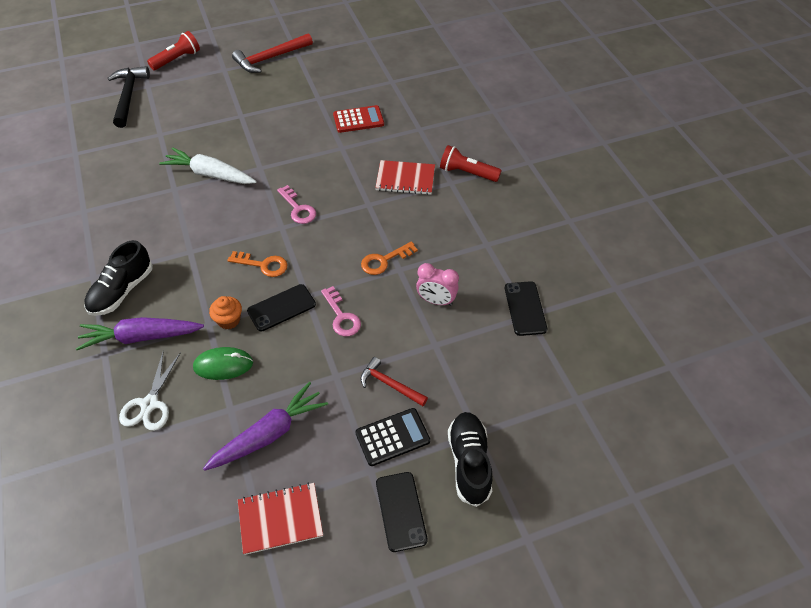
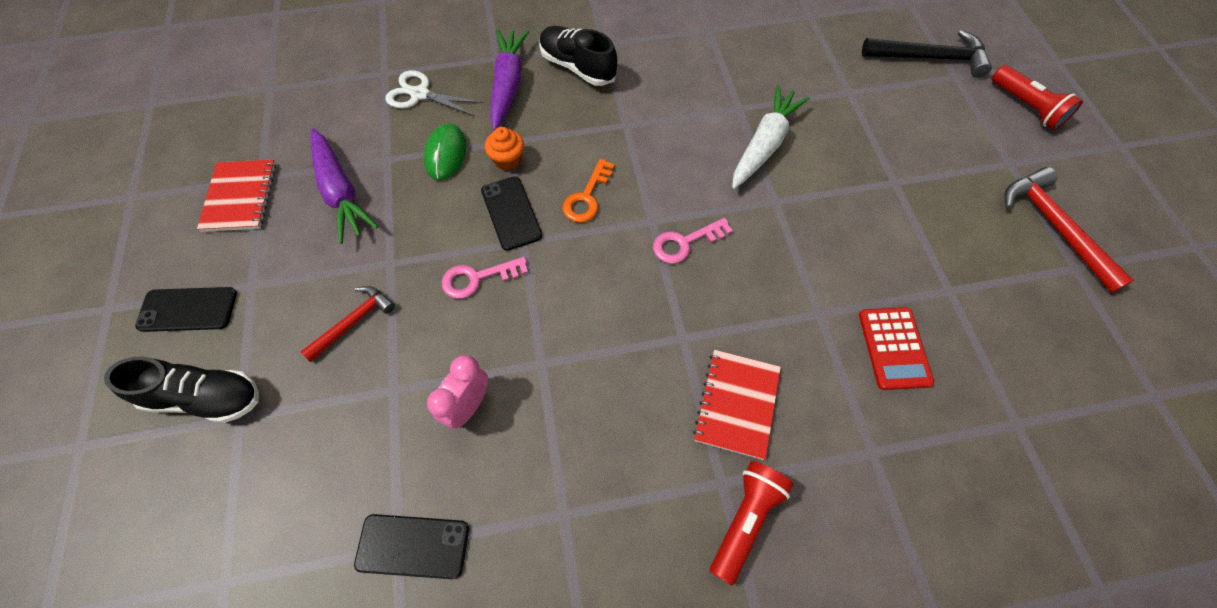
camera: 100 degrees right, 10 degrees up
black calculator [355,408,430,466] -> none
orange key [361,241,418,275] -> none

